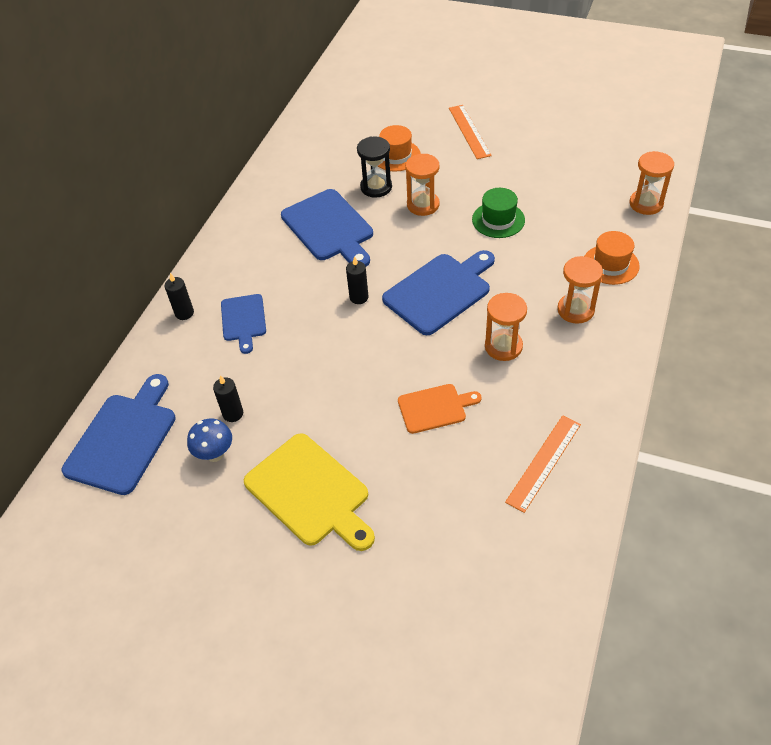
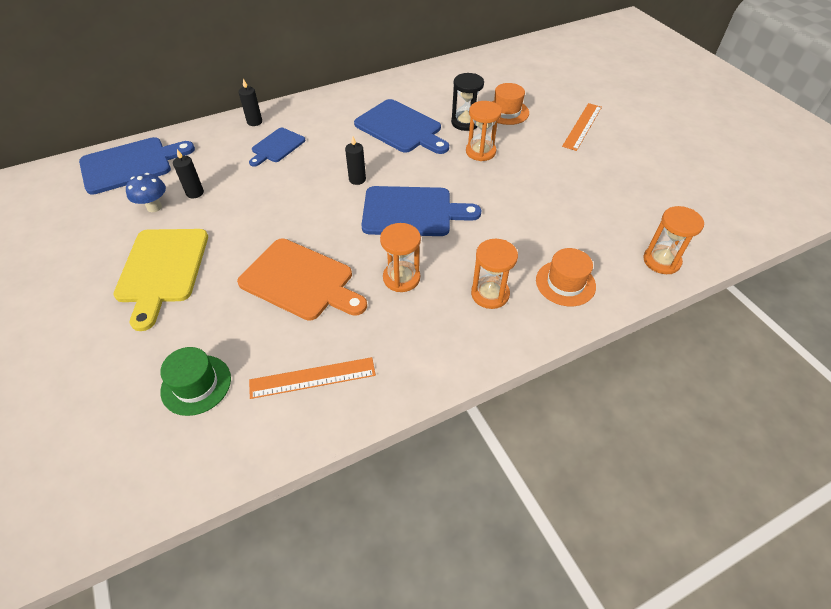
camera: 40 degrees right, 0 degrees up
blue cutting board [281,189,373,267] -> blue cutting board turned 60 degrees counterclockwise [354,99,449,154]
orange cutting board [398,384,482,434] -> orange cutting board [237,239,367,321], size x1.68
green hat [472,188,525,238] -> green hat moved to [160,347,231,416]

